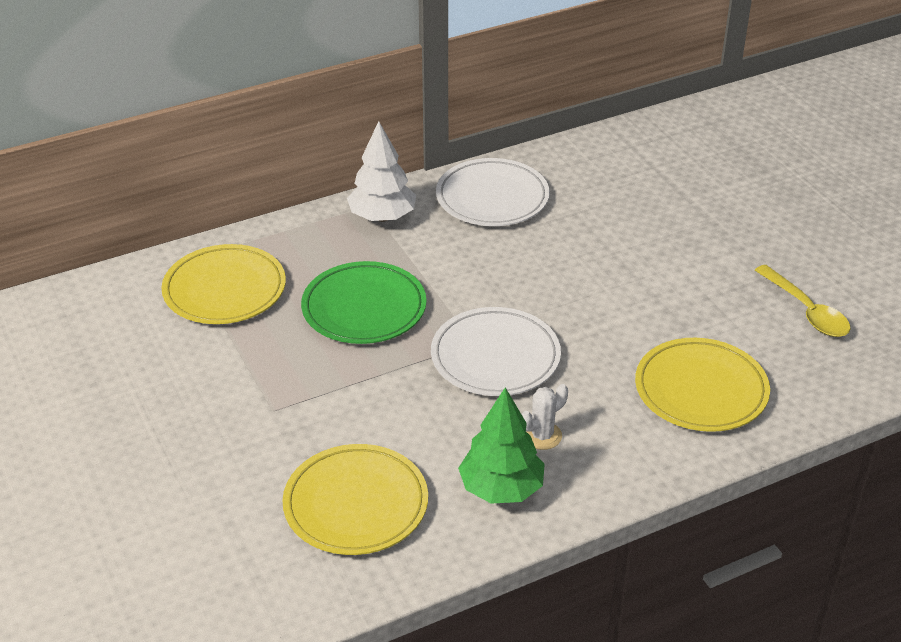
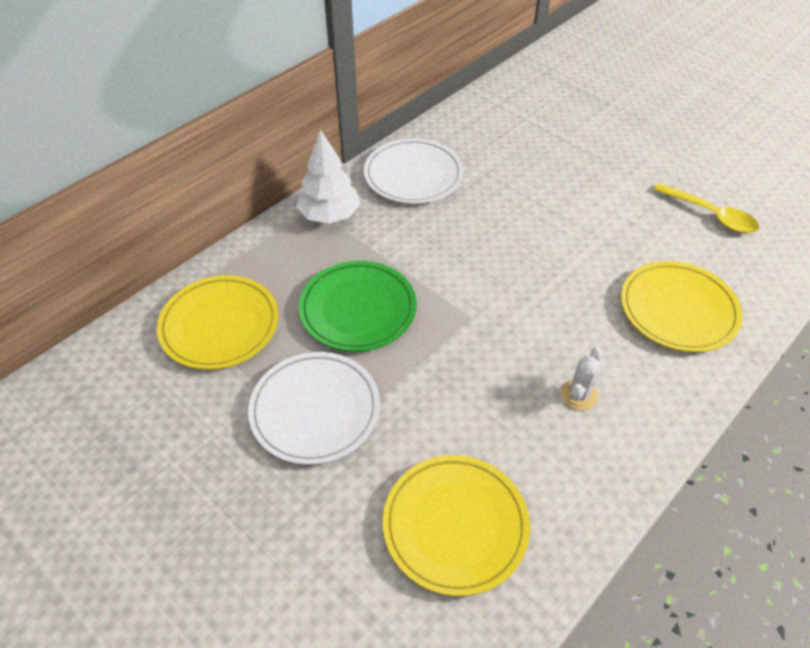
camera: 20 degrees left, 10 degrees up
white plate [431,307,561,396] -> white plate moved to [248,352,380,465]
green tree [458,387,545,504] -> none

